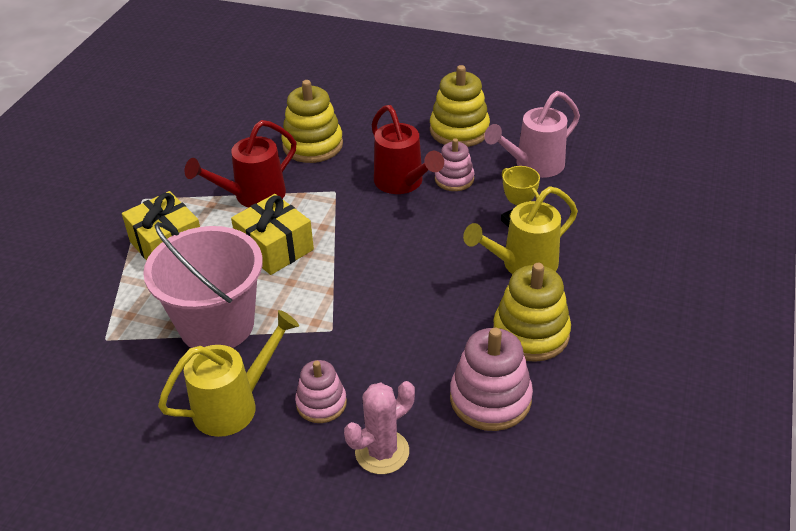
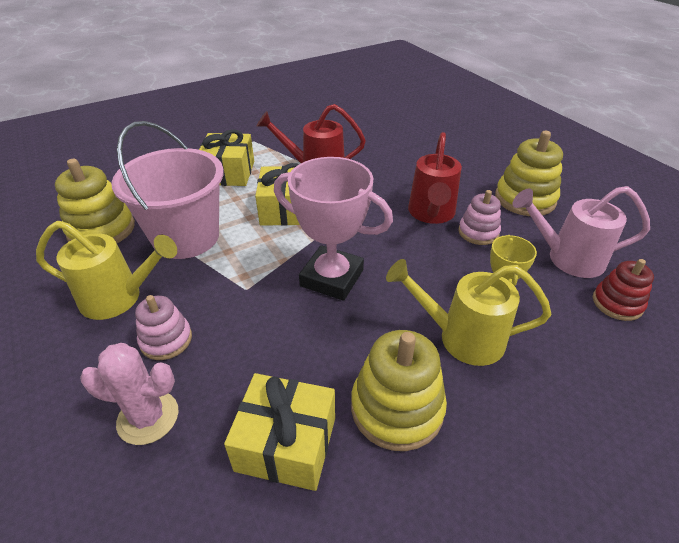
camera: 40 degrees right, 0 degrees up
yellow stacking toy [281,80,343,163] -> yellow stacking toy moved to [55,159,135,243]
pink stacking toy [450,328,533,431] -> yellow gift [224,373,335,491]
none -> pink trophy [274,157,393,301]
none -> red stacking toy [593,259,654,321]

